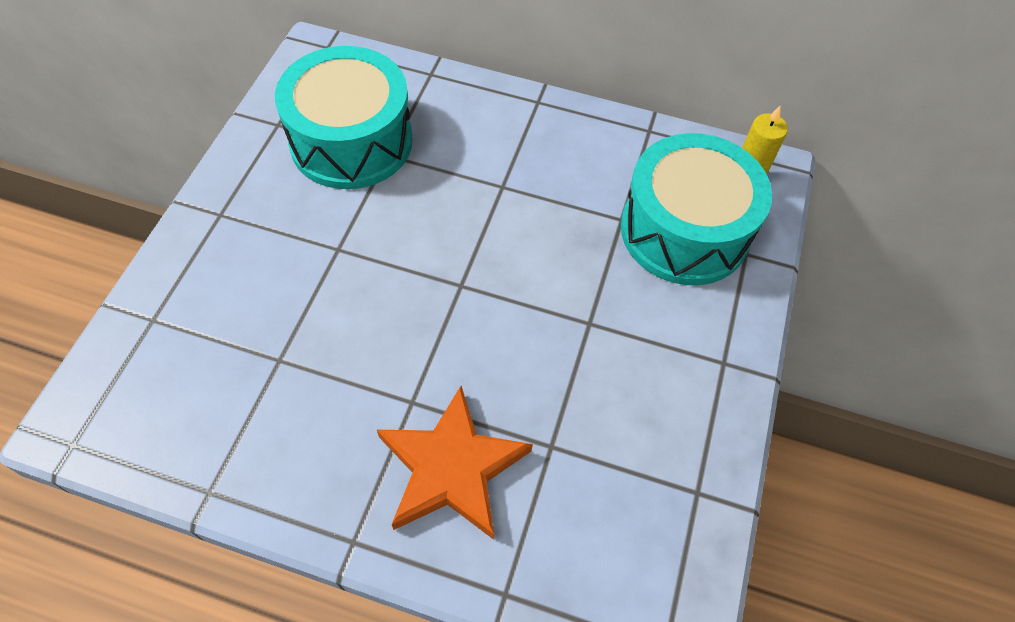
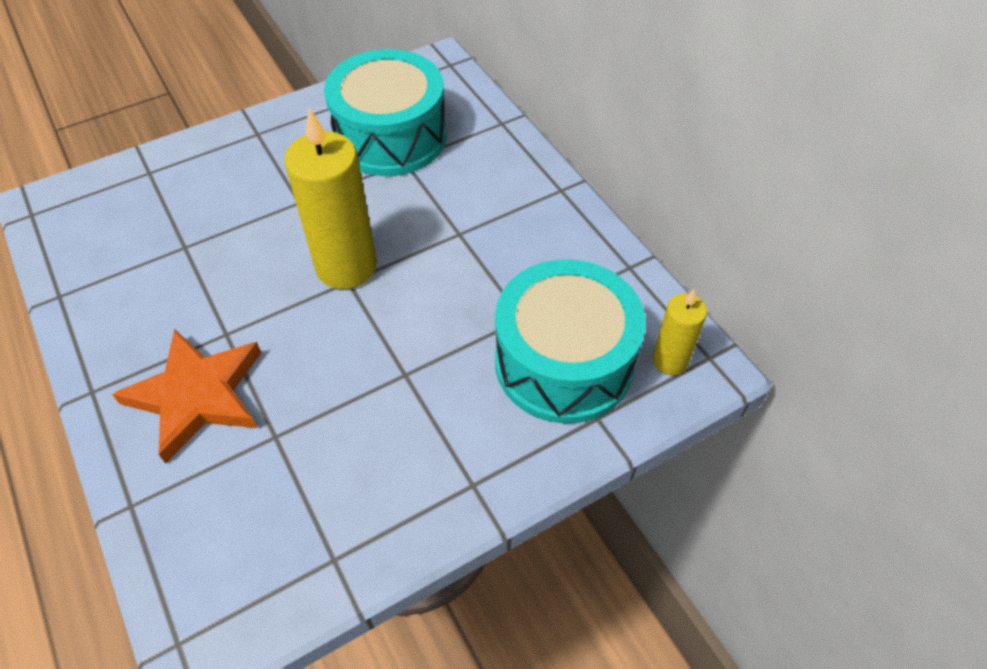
camera: 45 degrees right, 5 degrees down
none -> yellow candle [284,108,377,289]

